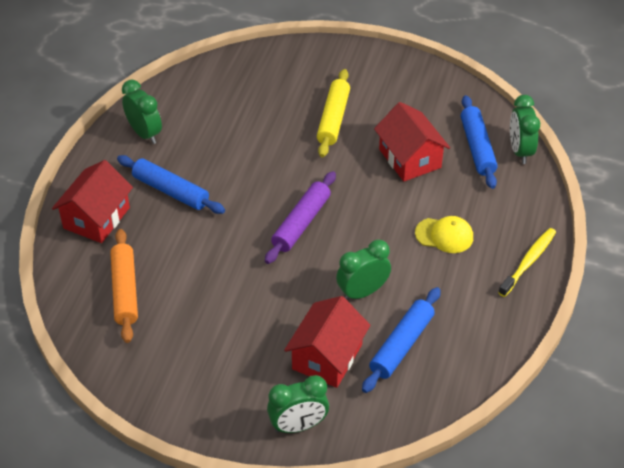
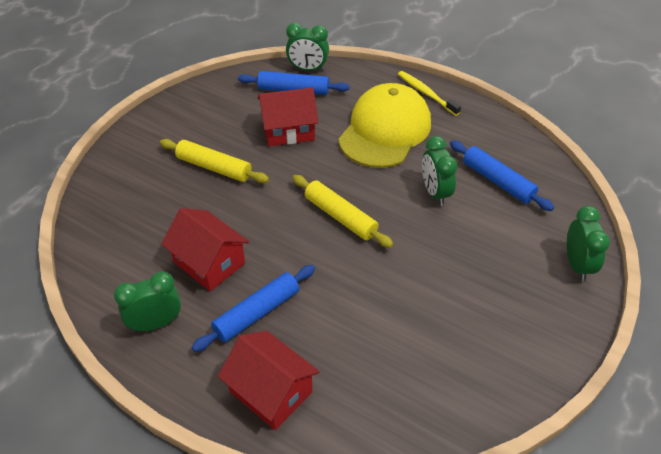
camera: 75 degrees left, 0 degrees up
orange rolling pin [110,229,138,343] -> none
purple rolling pin [265,171,336,264] -> yellow rolling pin [292,175,393,248]
red house [284,296,370,388] -> red house moved to [161,208,249,291]
yellow cap [415,216,473,253] -> yellow cap [339,83,431,168], size x2.19

